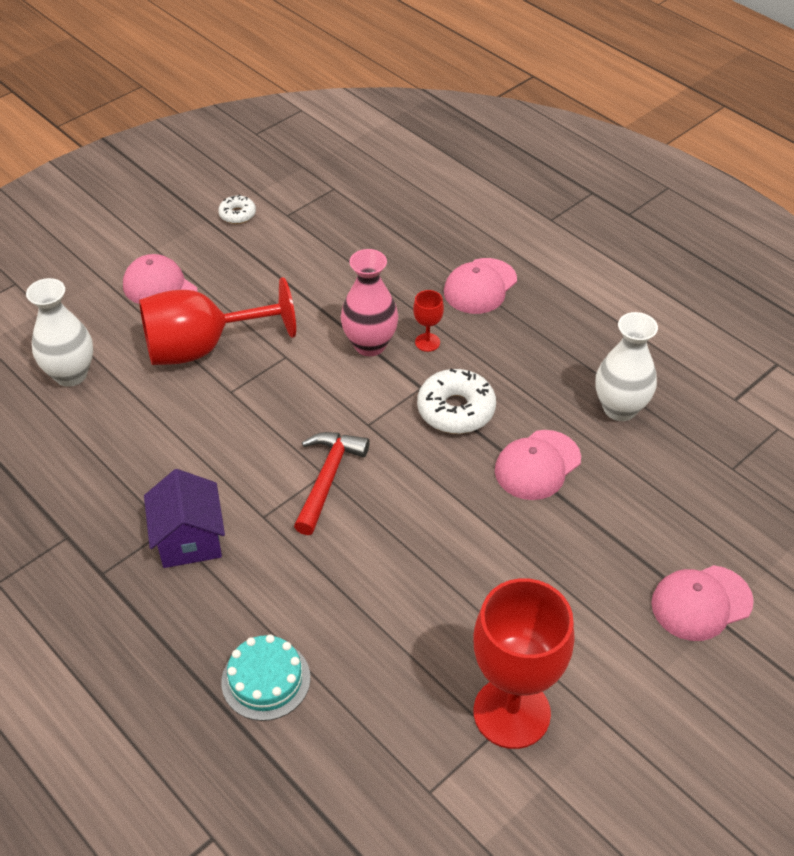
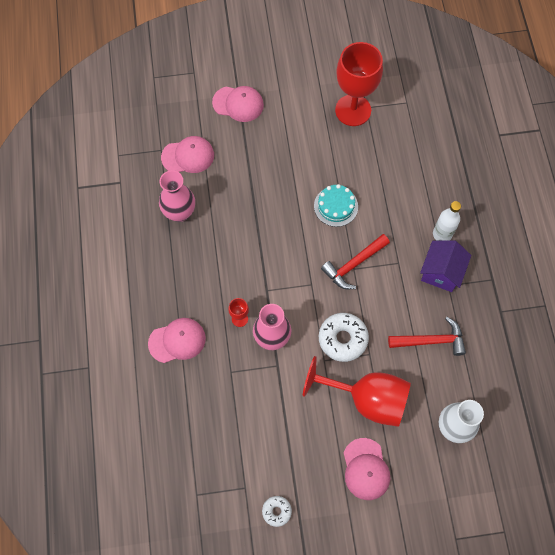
camera: 145 degrees left, 20 degrees up
turquoise cake [221,634,310,721] -> turquoise cake moved to [314,184,358,227]
white donut [417,369,496,434] -> white donut moved to [319,313,369,362]
pink cap [495,430,581,500] -> pink cap moved to [161,136,214,173]
white vase [596,312,658,421] -> pink vase [159,170,195,222]
none -> red hammer [388,317,466,356]
none -> white bottle [433,201,461,241]

